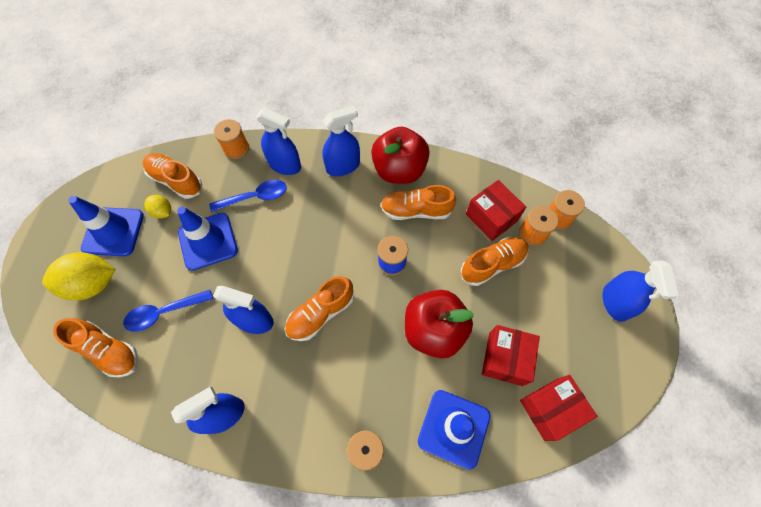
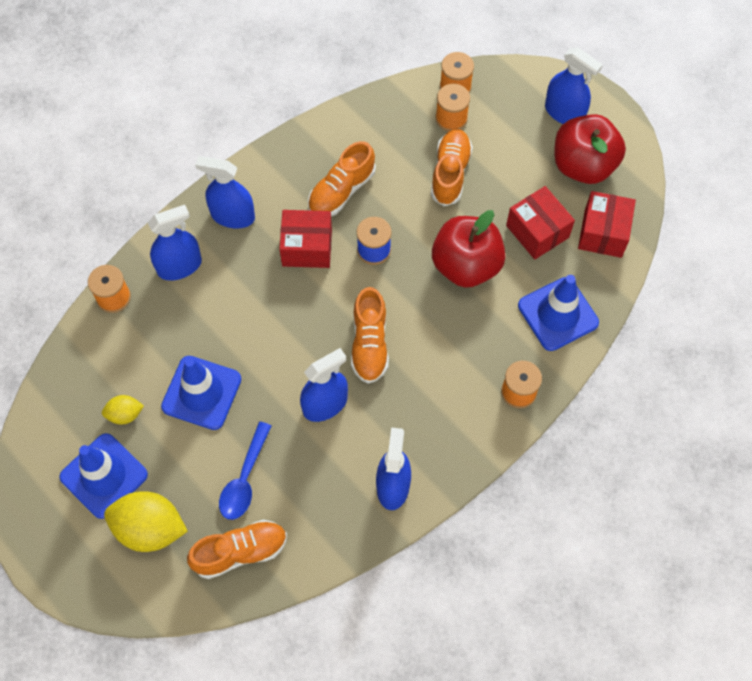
camera: 50 degrees left, 0 degrees up
yellow lemon [42,252,115,300] -> yellow lemon turned 75 degrees clockwise [104,491,188,552]
orange shoe [143,153,202,199] -> none
blue spoon [209,180,287,212] -> none
blue spray bottle [322,106,360,176] -> blue spray bottle turned 90 degrees counterclockwise [195,156,255,229]
red apple [371,127,430,184] -> red apple moved to [554,114,626,184]
red box [466,180,526,241] -> red box moved to [279,210,332,268]

